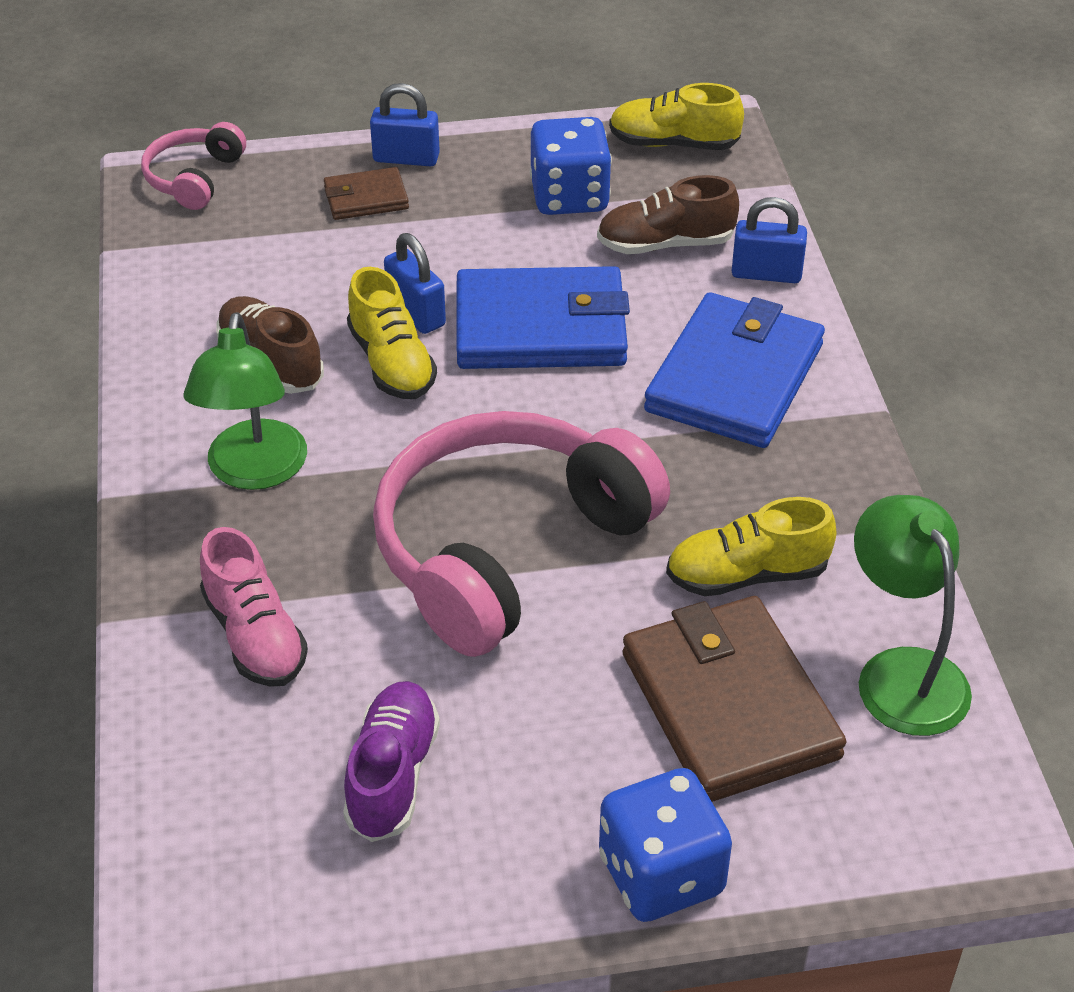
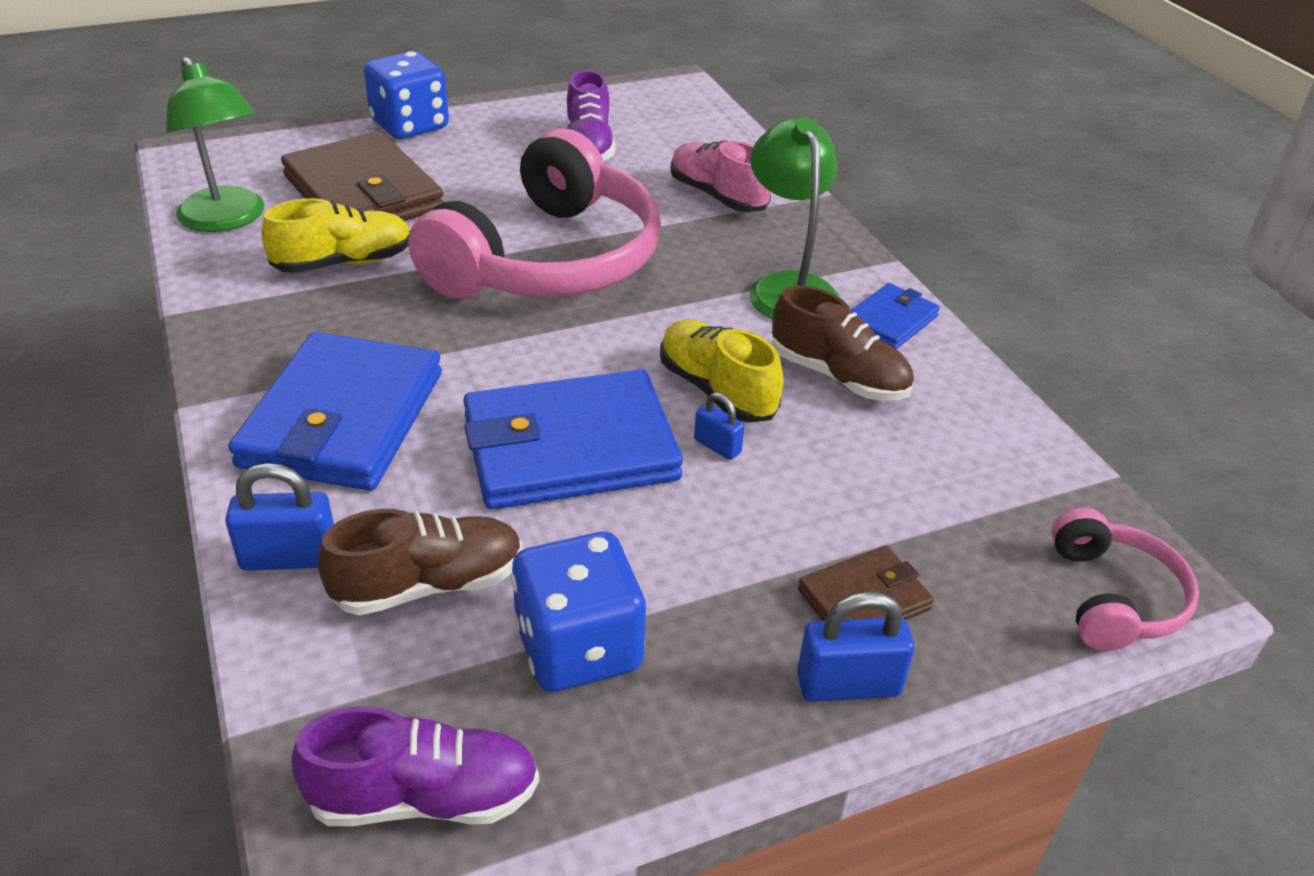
camera: 165 degrees right, 5 degrees down
blue padlock [384,233,446,334] -> blue padlock [694,393,745,460], size x0.60
yellow shoe [609,83,744,150] -> purple shoe [291,706,539,826]
none -> blue wallet [850,283,940,349]

